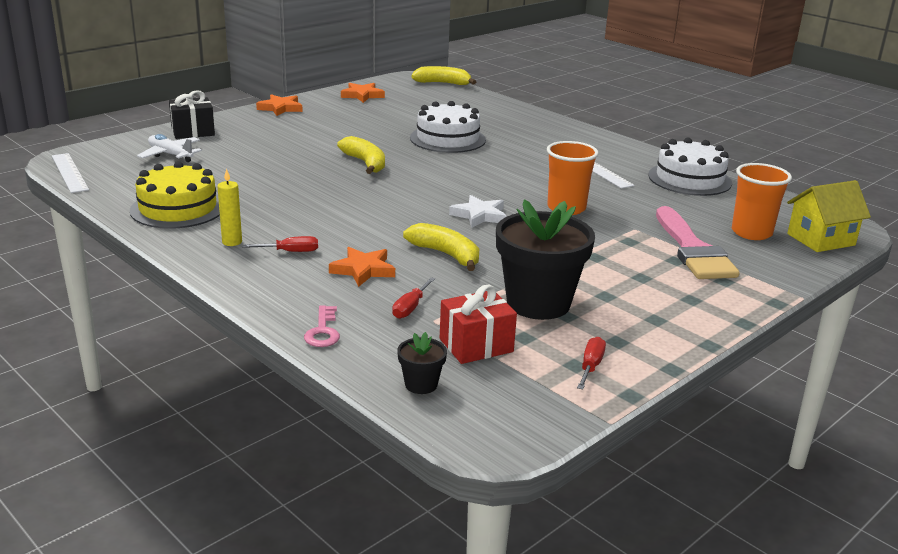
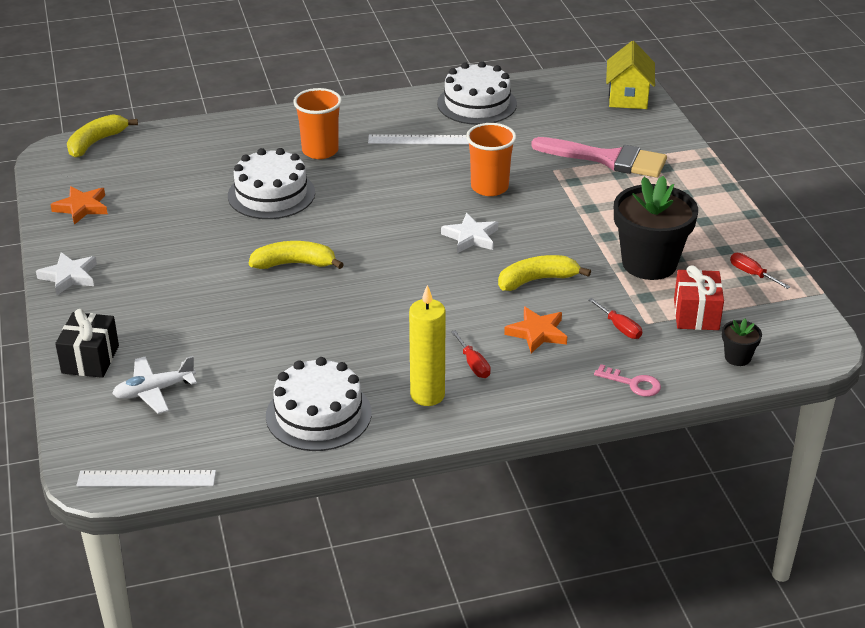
camera: 60 degrees left, 10 degrees up
yellow cake [130,161,220,229] -> white cake [266,357,372,451]
yellow candle [217,169,242,246] -> yellow candle [409,285,446,406], size x1.67
red screwdriver [242,236,318,252] -> red screwdriver turned 135 degrees clockwise [451,330,491,378]
orange star [256,94,303,116] -> white star [36,252,97,295]
orange cup [732,163,792,240] -> orange cup moved to [293,88,342,159]

